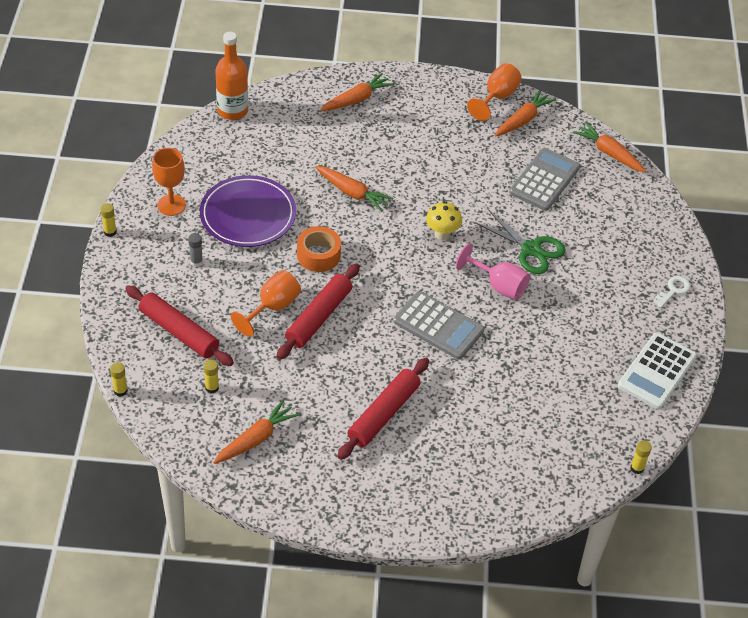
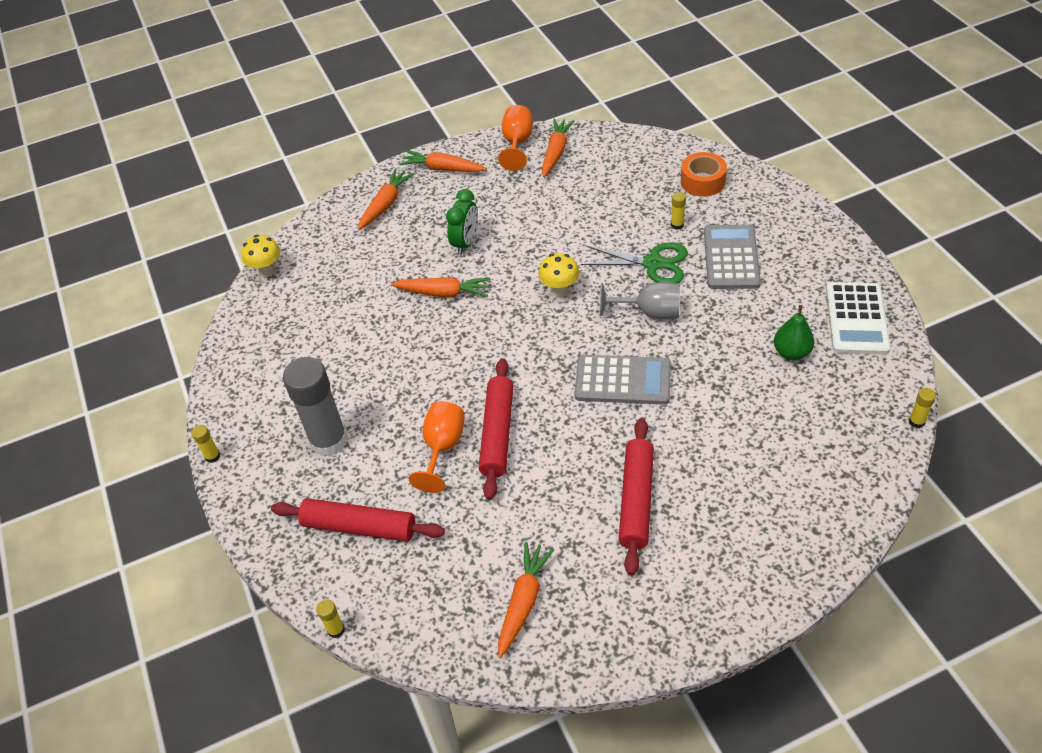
camera: 20 degrees left, 0 degrees up
orange goblet [152,148,186,216] -> none
grey glue stick [188,233,203,267] -> grey glue stick [283,357,348,456], size x2.49
purple plate [200,175,296,247] -> none
yellow glue stick [203,359,219,393] -> yellow glue stick moved to [671,192,686,230]
orange bottle [215,32,248,120] -> yellow mushroom [241,235,281,277]
orange tape [297,226,341,272] -> orange tape moved to [681,152,727,197]
pink goblet [456,243,530,300] -> grey goblet [600,282,680,319]
grey calculator [509,148,580,211] -> grey calculator moved to [704,224,761,289]
orange carrot [573,122,646,172] -> orange carrot moved to [399,150,487,172]
white key [653,276,691,308] -> none
none -> green clock [446,189,478,255]
none -> green pear [774,305,814,360]

